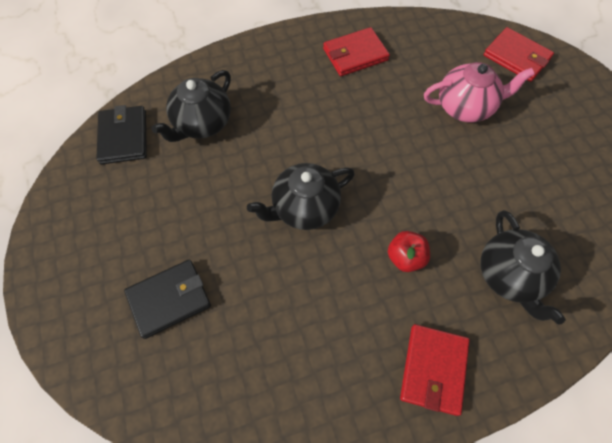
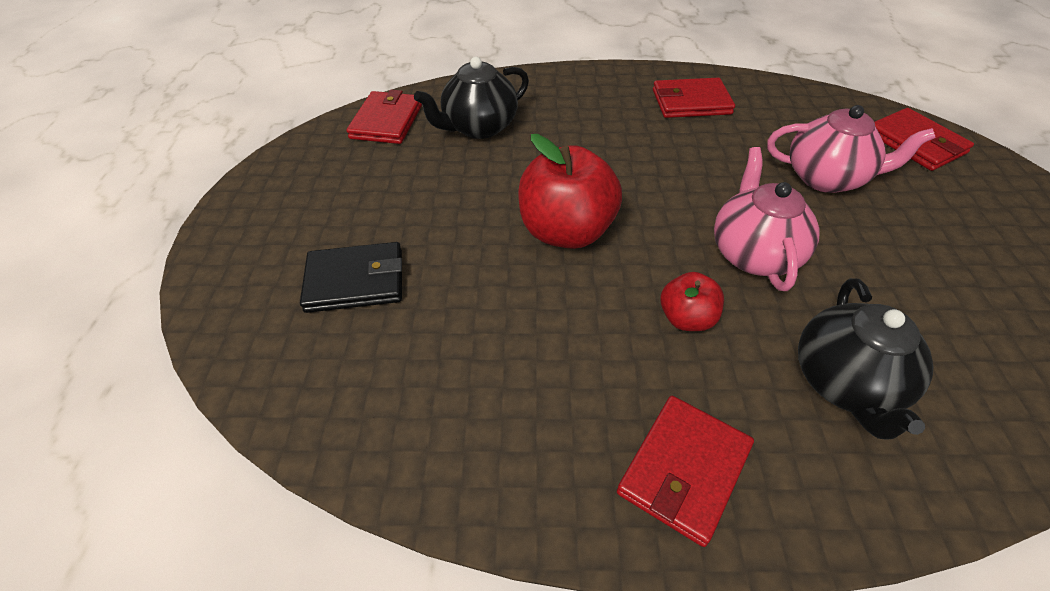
camera: 20 degrees right, 15 degrees down
black wallet [96,105,147,165] -> red wallet [346,90,422,144]
black teapot [247,163,355,230] -> red apple [518,134,622,249]
none -> pink teapot [714,147,819,291]

